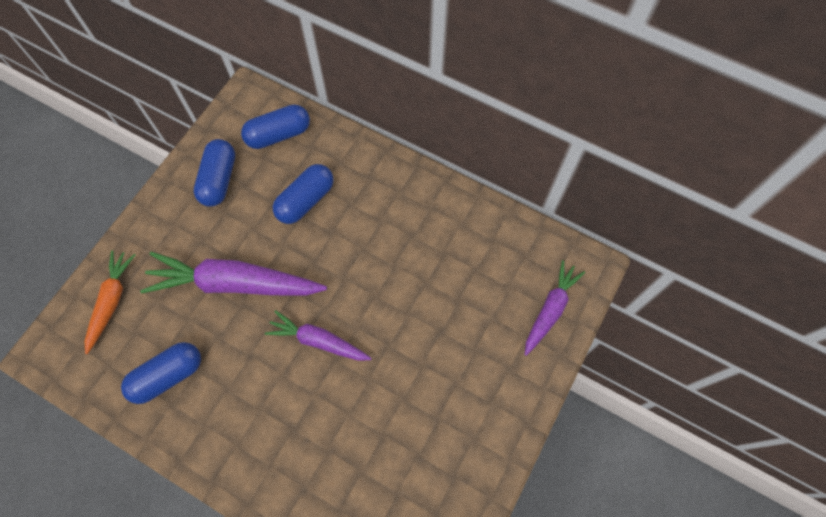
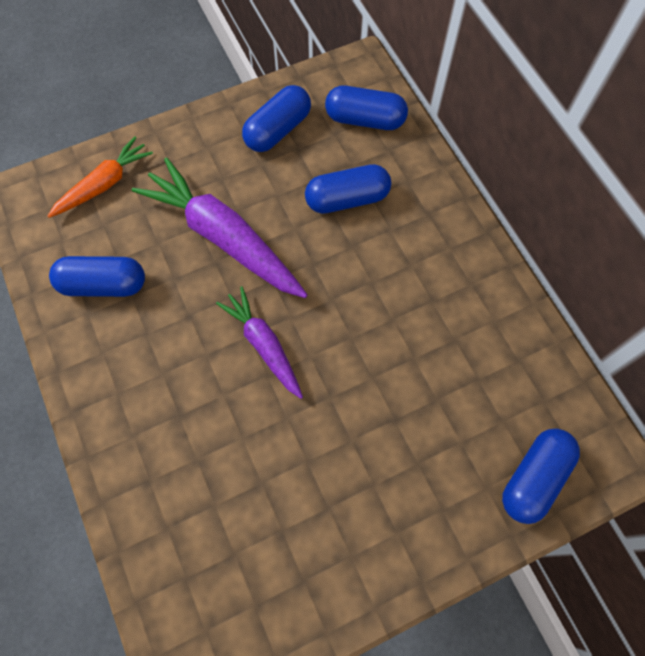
camera: 35 degrees right, 0 degrees up
purple carrot [525,260,585,356] -> blue capsule [502,428,580,524]

